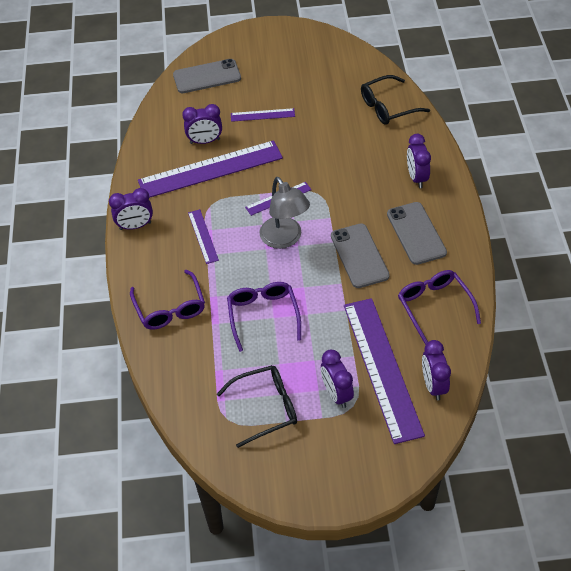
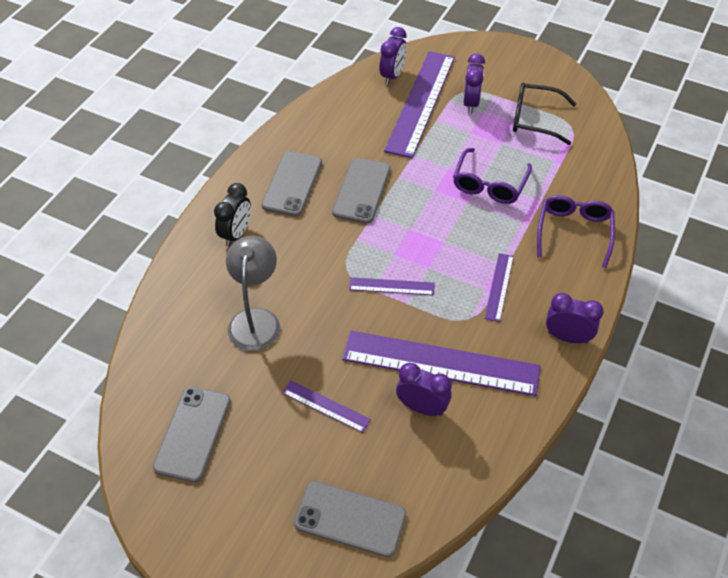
camera: 150 degrees left, 0 degrees up
grey lamp [259,177,310,249] -> grey lamp moved to [226,236,280,351]
black glasses [361,75,430,125] -> none
purple glasses [398,270,481,345] -> none
purple clock [407,134,431,188] -> black clock [214,183,251,247]
none -> grey phone [153,387,231,482]

